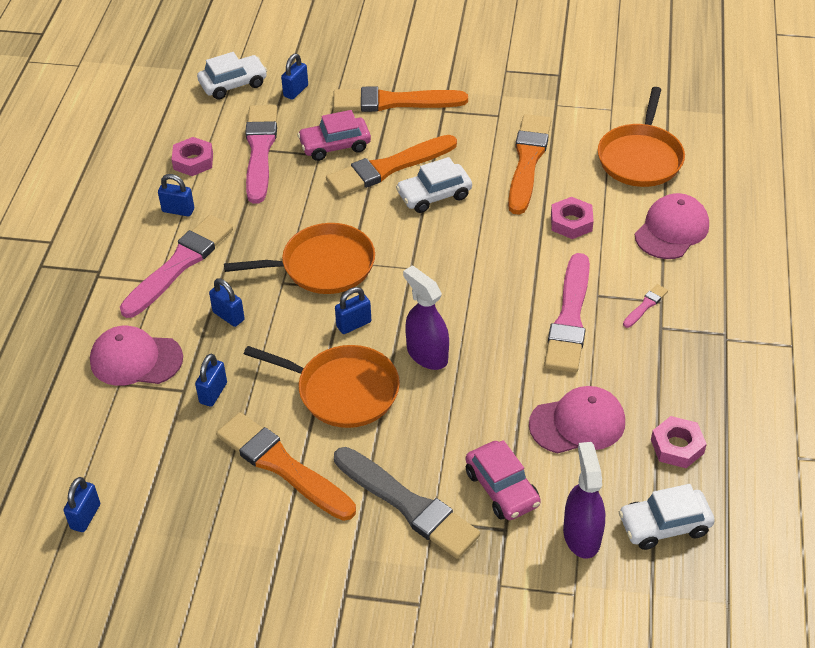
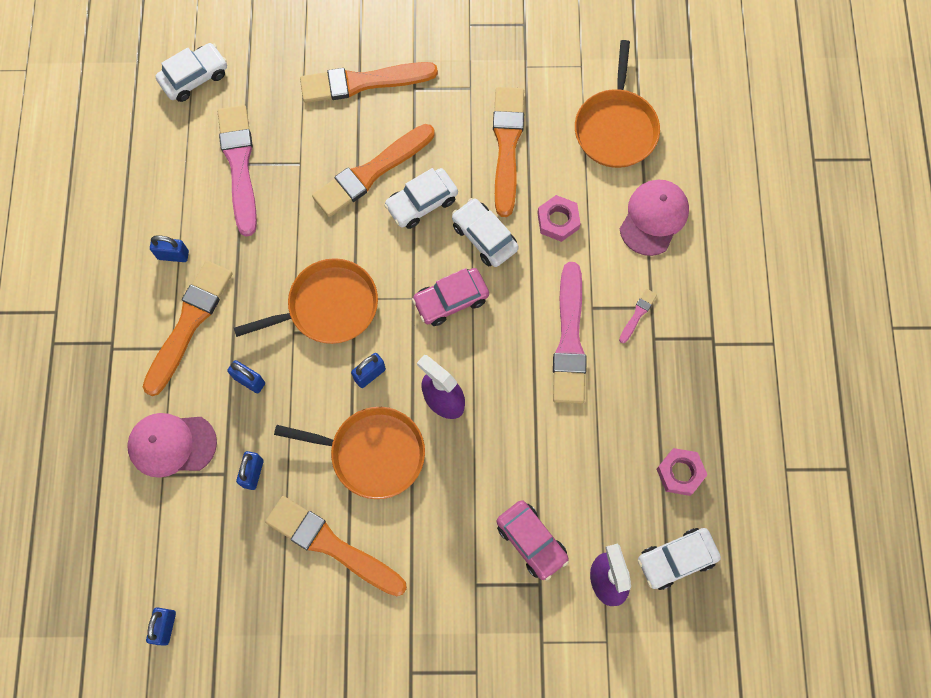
camera: 10 degrees left, 25 degrees up
pink brush [120,215,233,318] -> orange brush [143,261,233,396]
pink nut [172,137,213,176] -> none
blue padlock [281,54,308,100] -> none
pink car [297,110,371,161] -> pink car moved to [412,268,489,326]
grey brush [334,447,480,559] -> none
pink cap [529,386,625,453] -> none
none -> white car [452,198,519,267]

